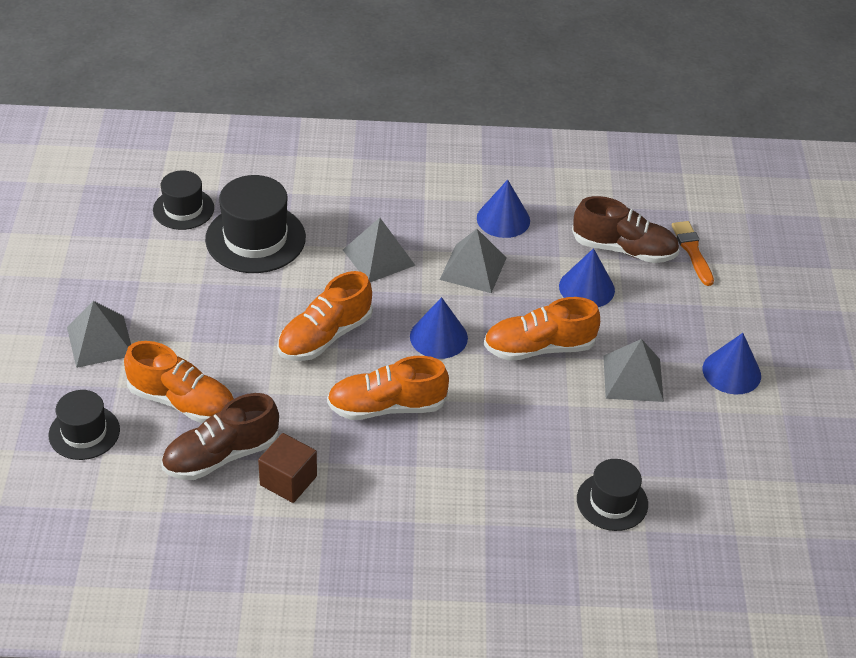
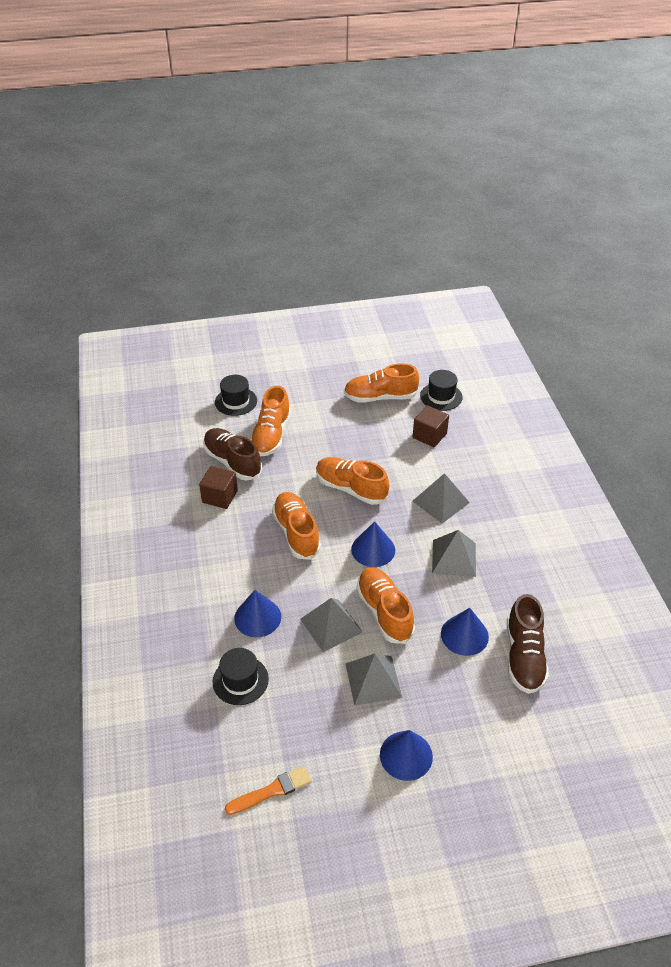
camera: 80 degrees right, 0 degrees up
grey pyramid [67,301,131,368] -> grey pyramid moved to [300,598,363,652]
black hat [205,175,306,273] -> brown cube [413,405,449,447]
blue cone [477,180,530,238] -> blue cone moved to [234,590,281,637]
orange brush [672,221,714,286] -> orange brush moved to [225,766,311,815]
none -> orange shoe [344,363,419,403]

